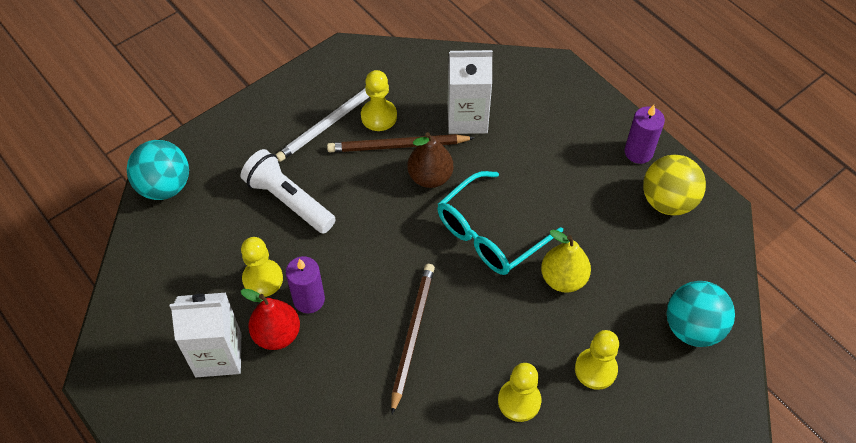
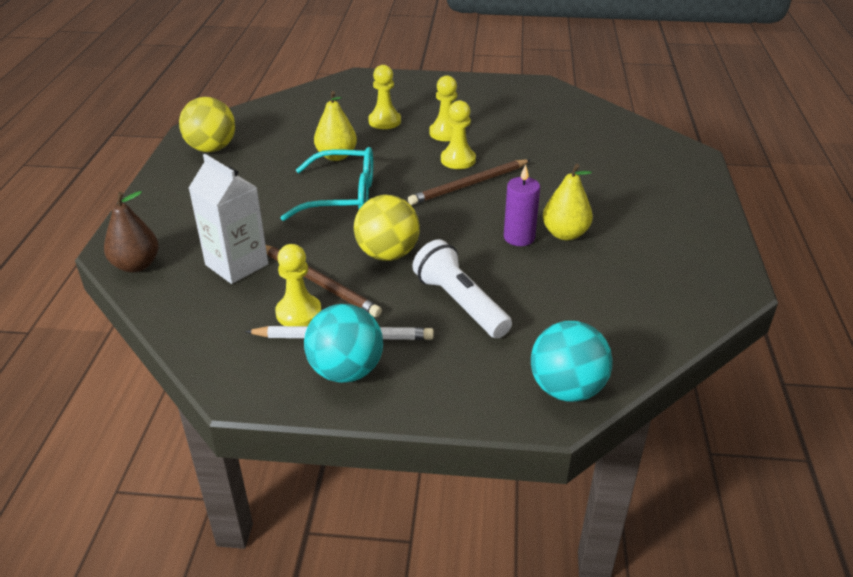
camera: 135 degrees left, 20 degrees down
white carton [170,293,241,377] -> none
white flashlight [241,149,336,234] -> white flashlight turned 150 degrees clockwise [413,239,512,338]
yellow pawn [241,237,283,297] -> yellow pawn moved to [441,100,476,169]
red pear [241,289,300,350] -> yellow pear [543,164,593,240]
brown pear [407,132,453,188] -> brown pear moved to [104,191,159,273]
purple candle [624,105,665,164] -> none
turquoise ball [667,281,735,347] -> turquoise ball moved to [304,304,383,383]
none -> yellow ball [354,195,420,261]

